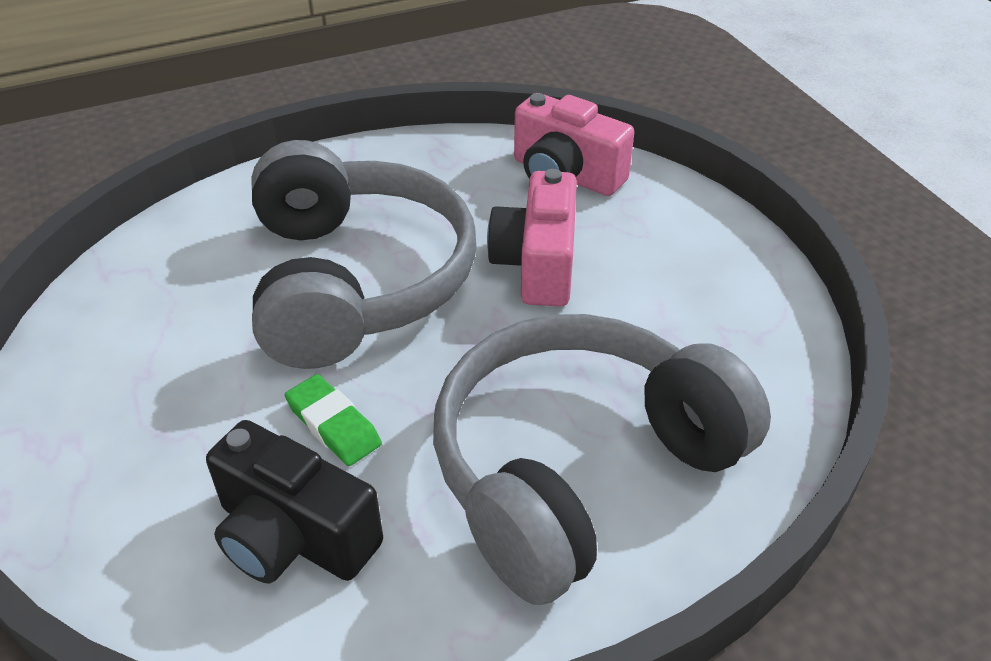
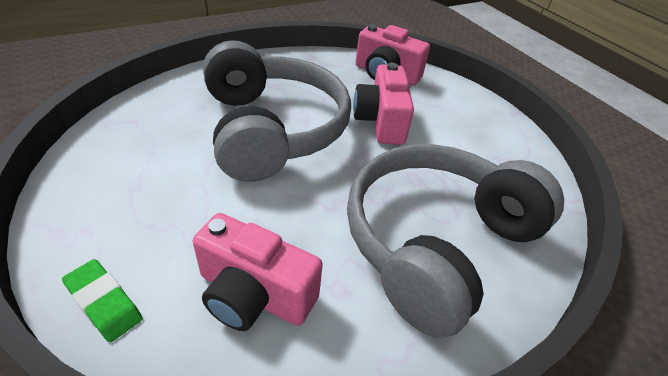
camera: 10 degrees left, 0 degrees up
black camera [206,420,383,584] -> pink camera [193,213,323,331]
green eraser [285,374,382,466] -> green eraser moved to [62,259,143,342]

